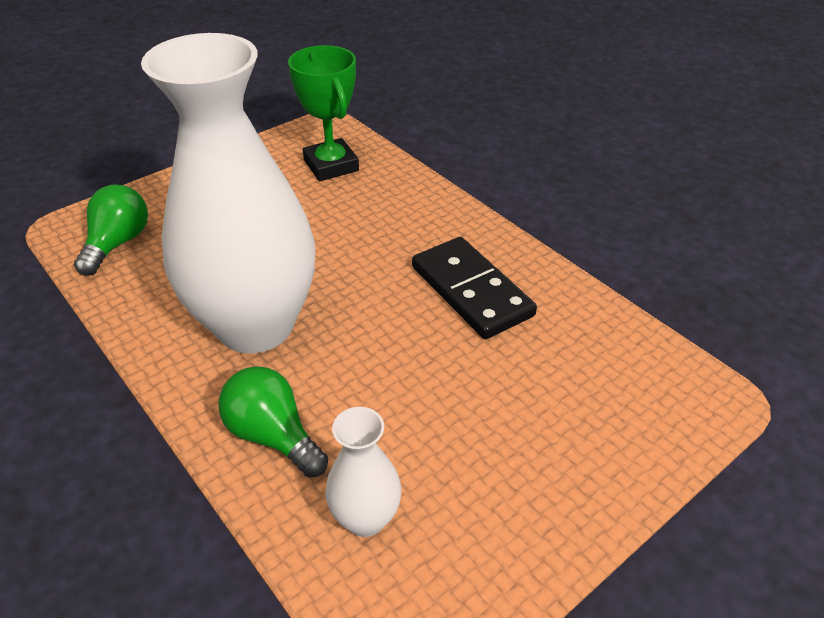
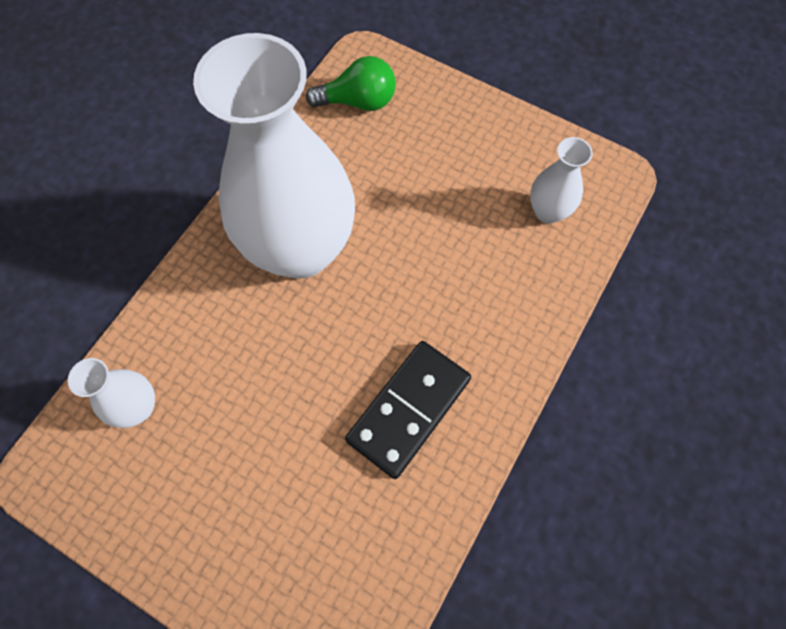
camera: 70 degrees right, 25 degrees up
green light bulb [218,366,328,478] -> none
green trophy [288,45,359,181] -> white vase [530,137,593,223]

